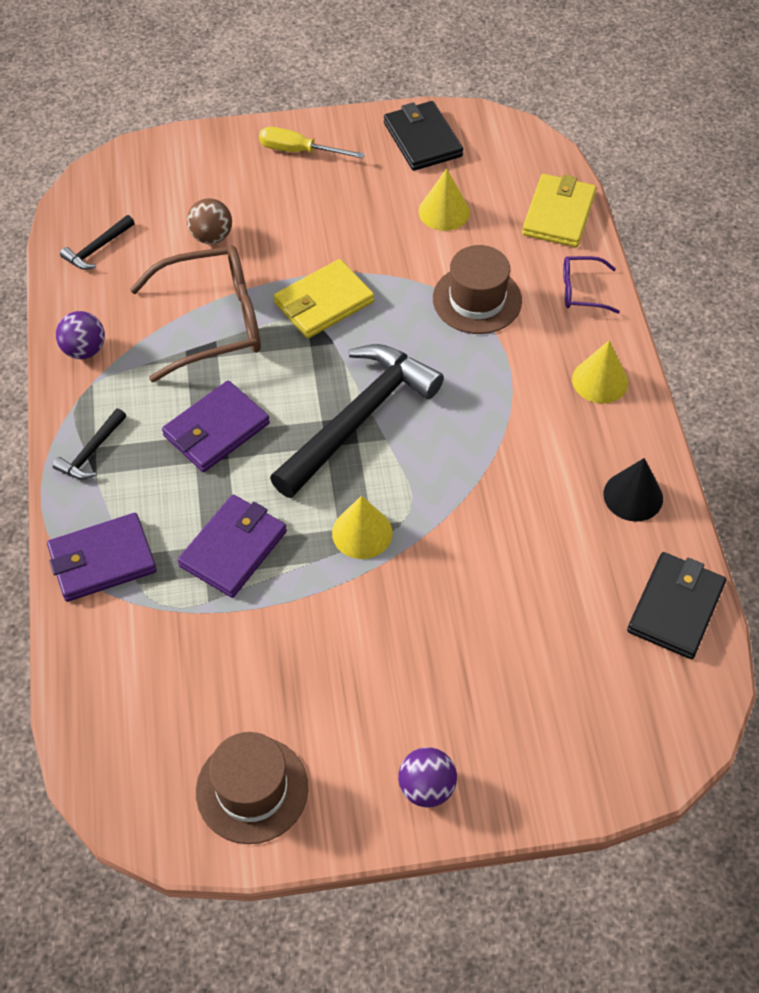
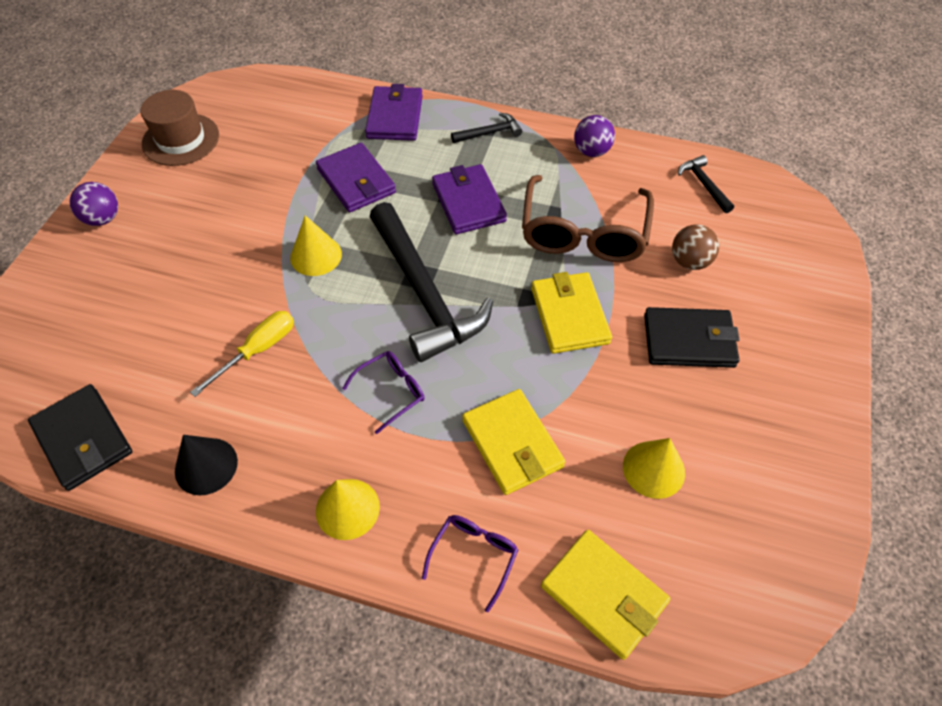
camera: 115 degrees right, 0 degrees up
black hammer [53,408,126,480] -> black hammer turned 105 degrees clockwise [451,113,522,143]
yellow screwdriver [259,127,365,159] -> yellow screwdriver moved to [190,311,294,397]
black wallet [384,101,463,171] -> black wallet moved to [644,307,740,368]
brown hat [433,245,522,334] -> yellow wallet [462,389,565,495]
none -> purple glasses [342,351,425,434]

